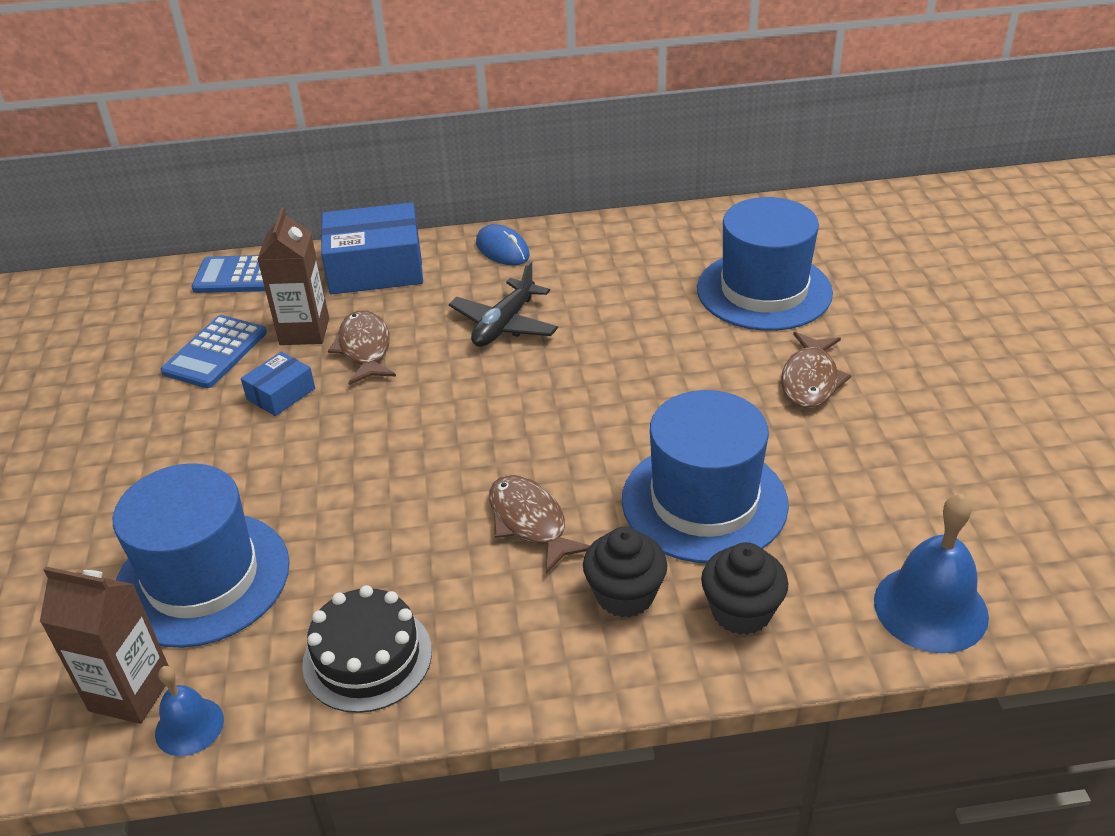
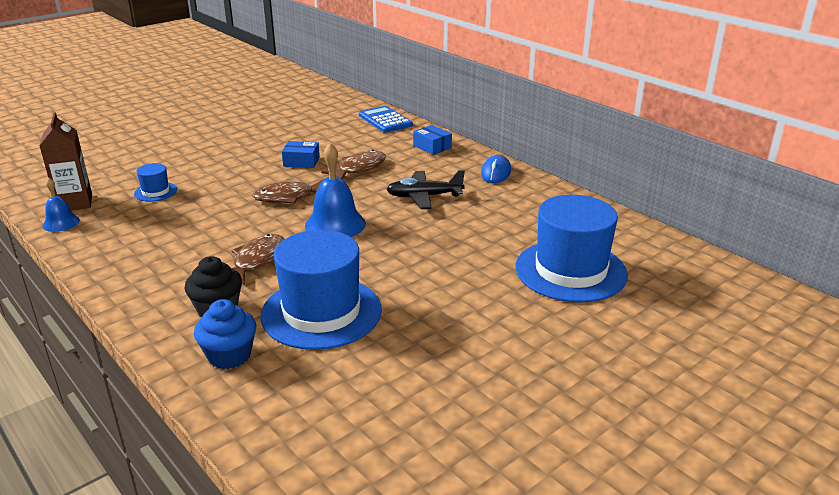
camera: 55 degrees right, 10 degrees down
blue hat [113,463,290,648] -> blue hat [134,163,177,202], size x0.45
blue calculator [160,315,267,388] -> none
brown carton [257,207,329,345] -> none
black cake [302,585,432,713] -> none
blue box [321,203,423,294] -> blue box [413,125,452,155], size x0.51
black cupcake [701,542,789,635] -> blue cupcake [194,299,256,369]
brown fish [781,332,851,408] -> brown fish moved to [252,179,324,204]
blue bell [874,494,989,653] -> blue bell moved to [305,143,366,237]

